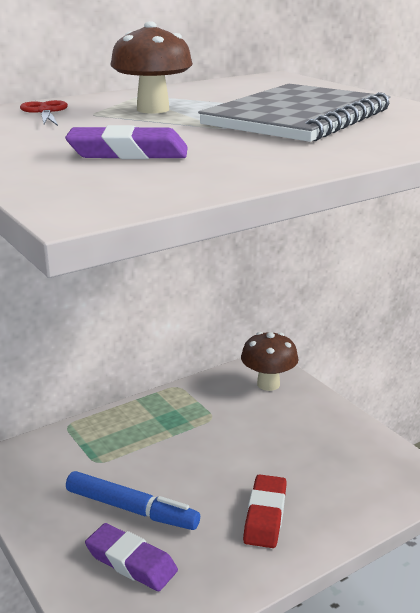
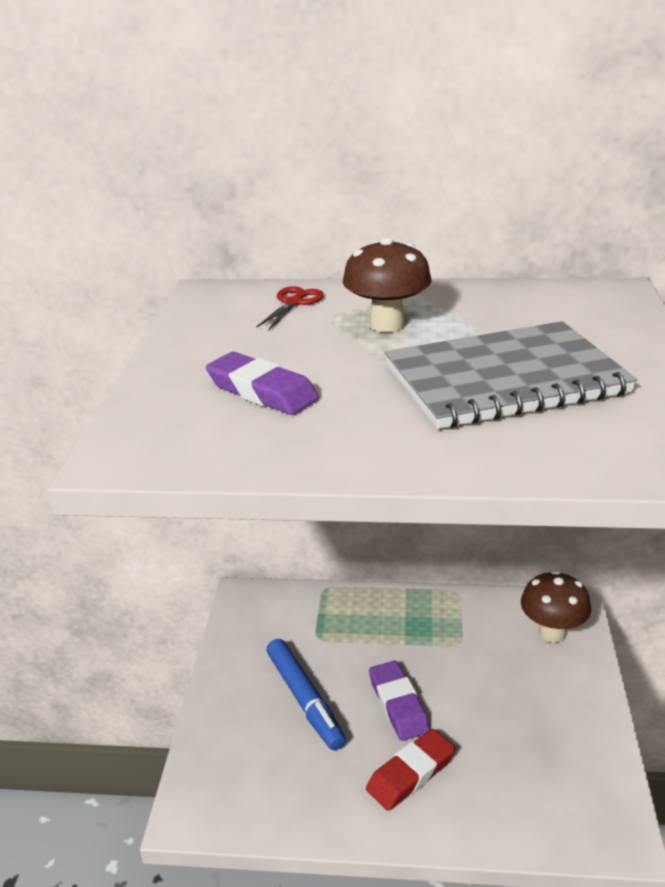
camera: 40 degrees right, 5 degrees up
purple eraser [85,523,178,591] -> purple eraser moved to [369,661,430,741]

